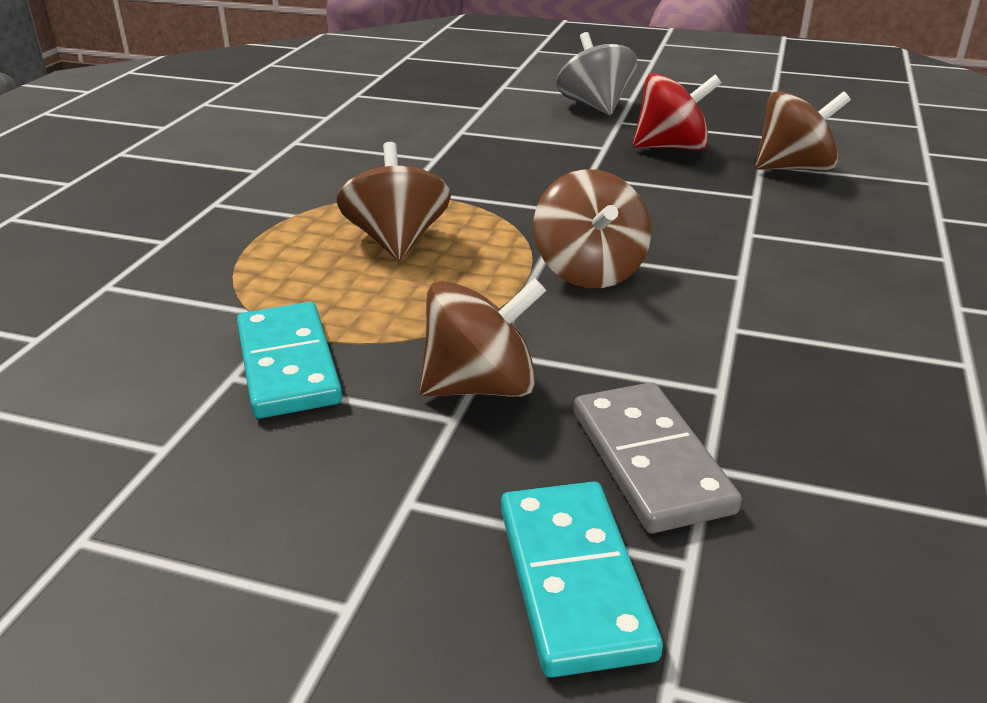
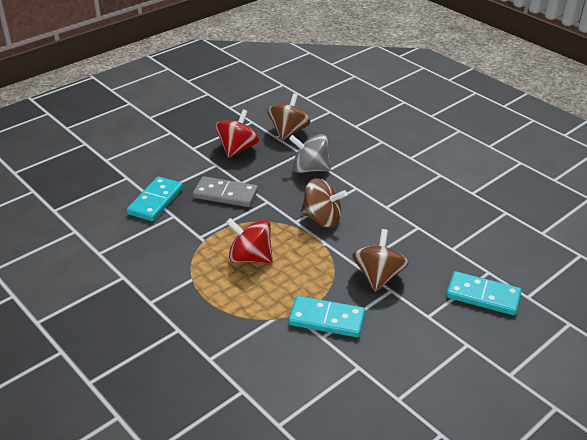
camera: 60 degrees left, 5 degrees up
brown spinning top [337,142,451,261] -> red spinning top [226,218,273,263]
grey spinning top [556,32,637,115] -> grey spinning top moved to [289,134,331,173]
grey domino [574,382,742,533] -> grey domino moved to [193,176,258,207]
none -> turquoise domino [127,176,183,221]

